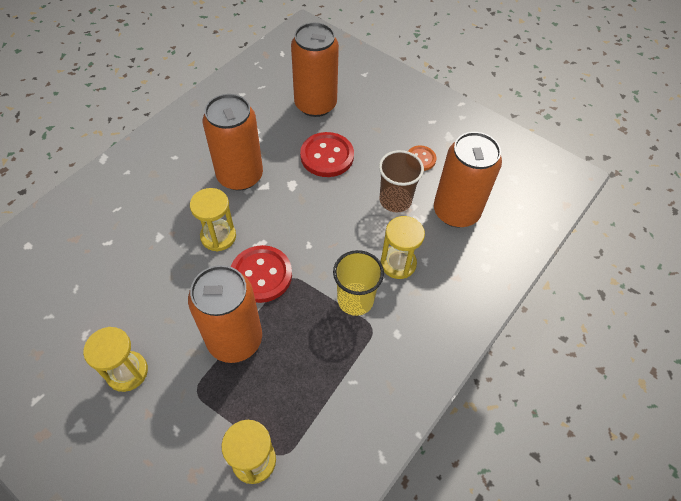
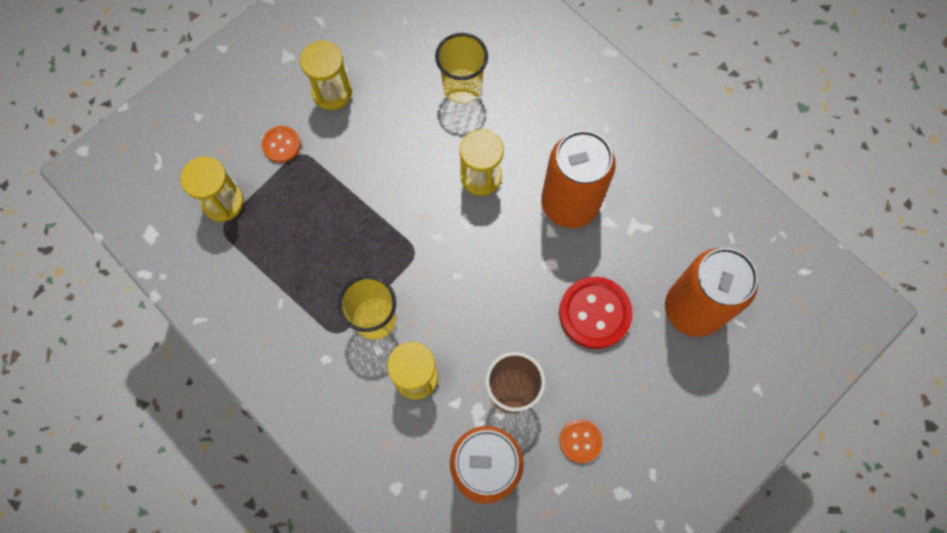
camera: 100 degrees right, 15 degrees up
orange can [188,265,262,363] -> none
red button [231,245,292,303] -> none
none -> orange button [261,126,301,163]
none -> yellow cup [435,33,488,104]

